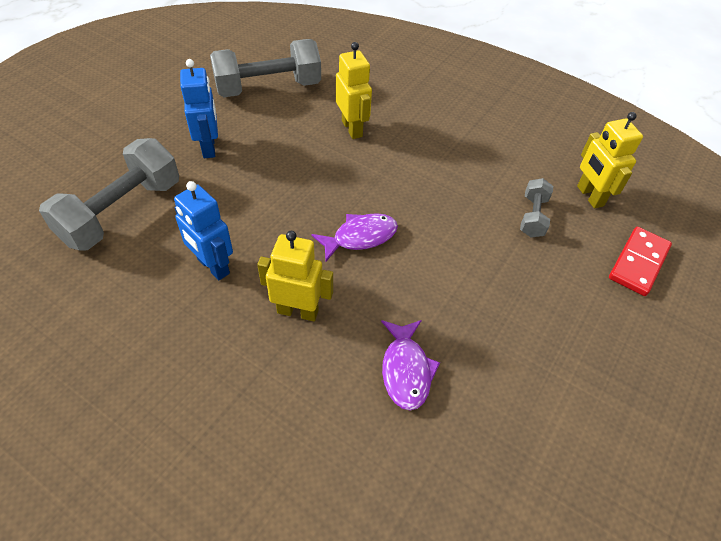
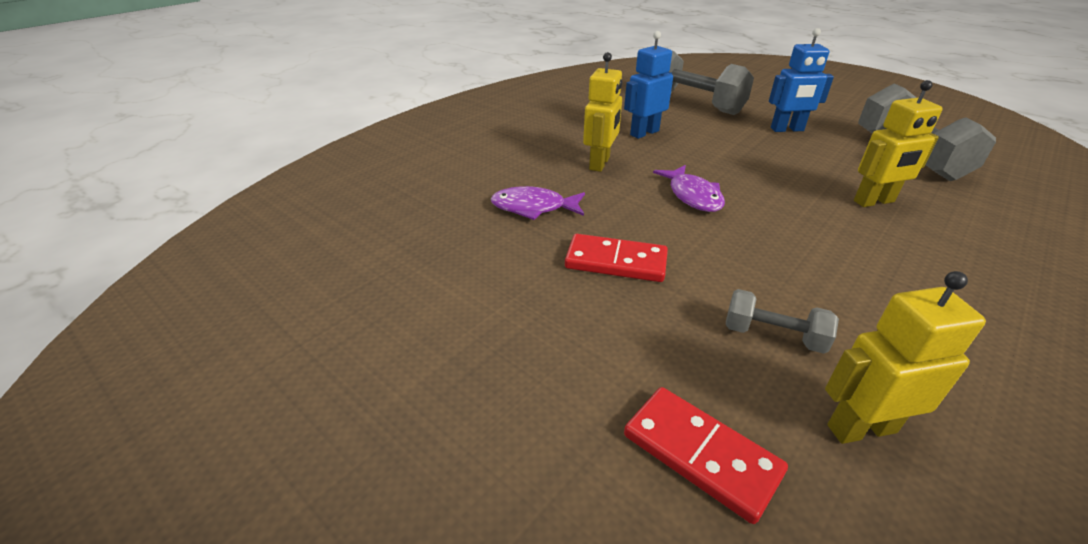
camera: 100 degrees right, 15 degrees down
none -> red domino [565,234,668,282]

